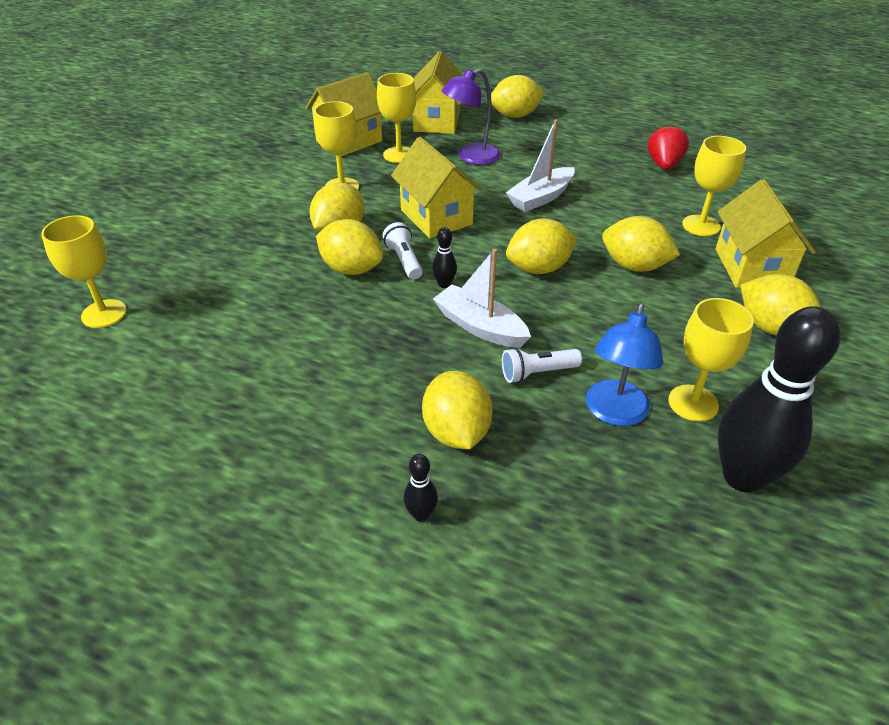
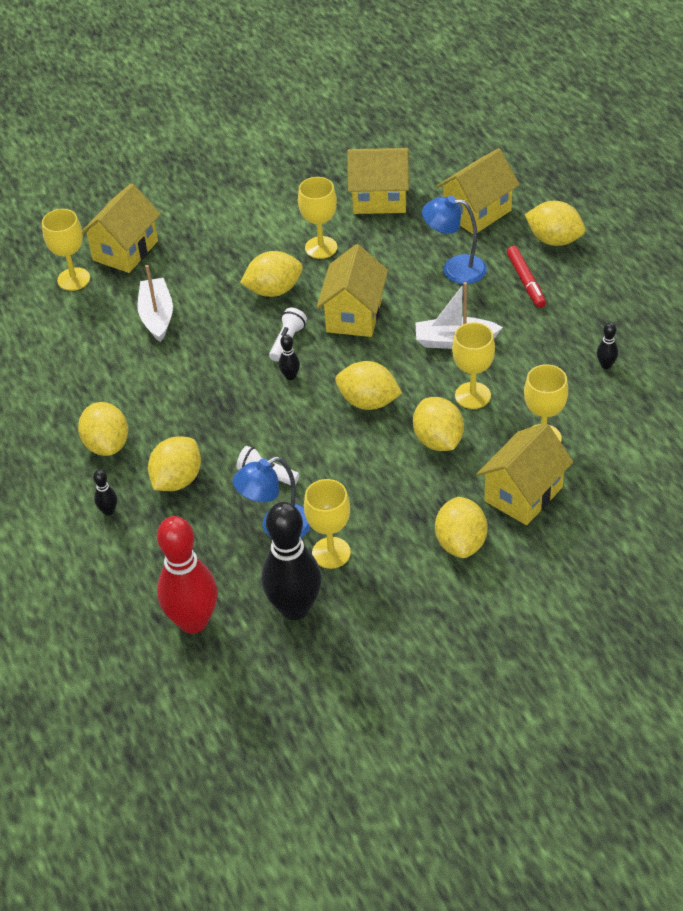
camera: 45 degrees right, 5 degrees up
yellow lemon [316,219,383,275] -> yellow lemon moved to [78,402,128,456]
yellow goblet [377,73,416,163] -> yellow goblet moved to [452,322,495,409]
white boat [433,249,531,348] -> white boat moved to [137,265,173,342]
purple lamp [442,69,501,165] -> blue lamp [422,196,487,284]
red strawberry [648,125,689,170] -> black bowling pin [597,322,618,369]
none -> yellow house [82,183,160,273]
none -> red bowling pin [157,516,218,634]
none -> red marker [507,246,546,308]

